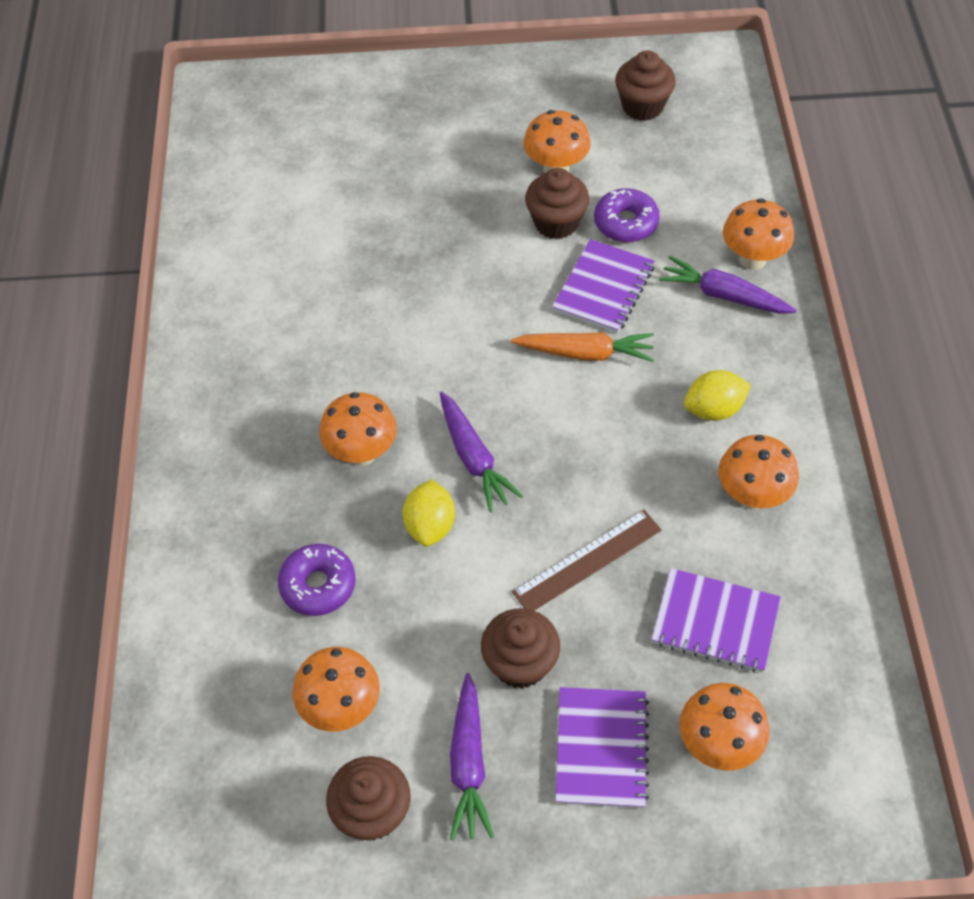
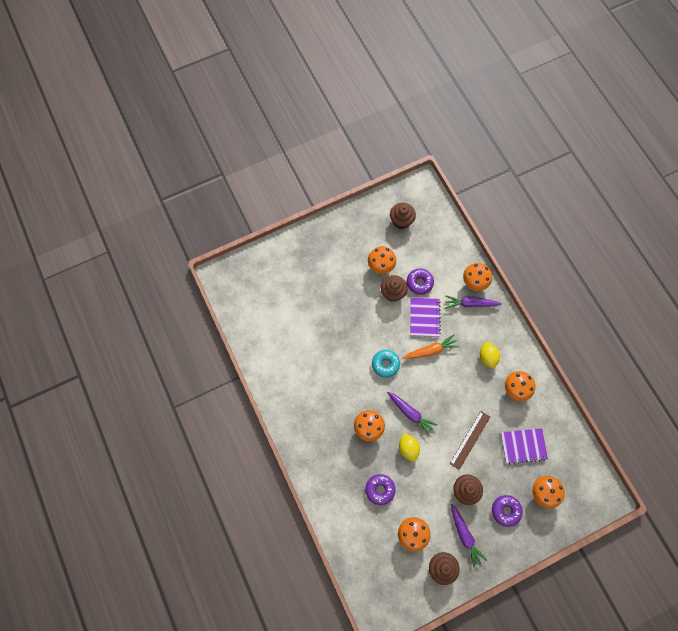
camera: 25 degrees left, 15 degrees up
purple notebook [555,687,649,808] -> purple donut [492,495,523,527]
yellow lemon [684,370,751,421] -> yellow lemon turned 60 degrees counterclockwise [480,342,500,368]
none -> turquoise donut [372,350,400,378]

